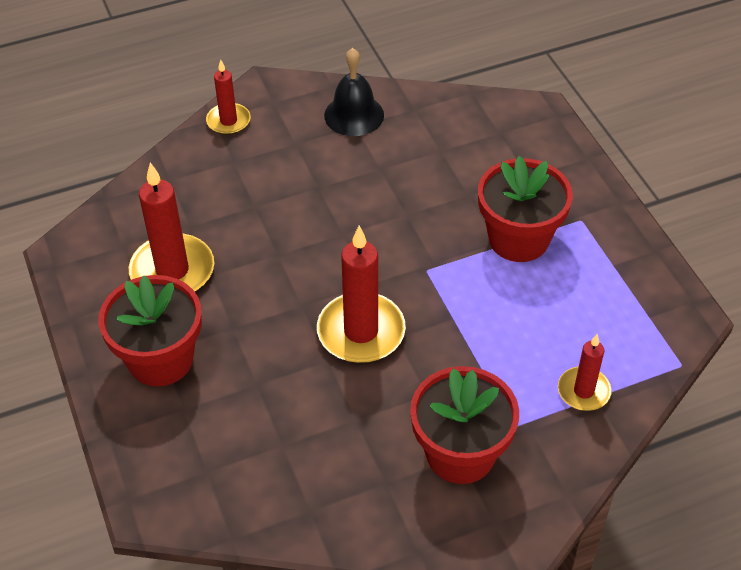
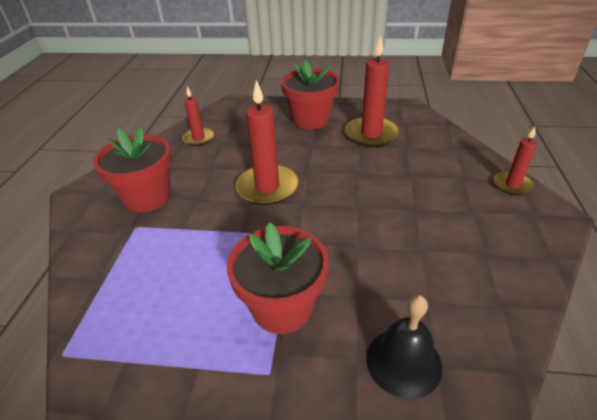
camera: 120 degrees right, 10 degrees down
black bell [324,48,384,136] -> black bell moved to [366,295,442,399]
red candle [558,334,612,411] -> red candle moved to [183,86,214,146]

